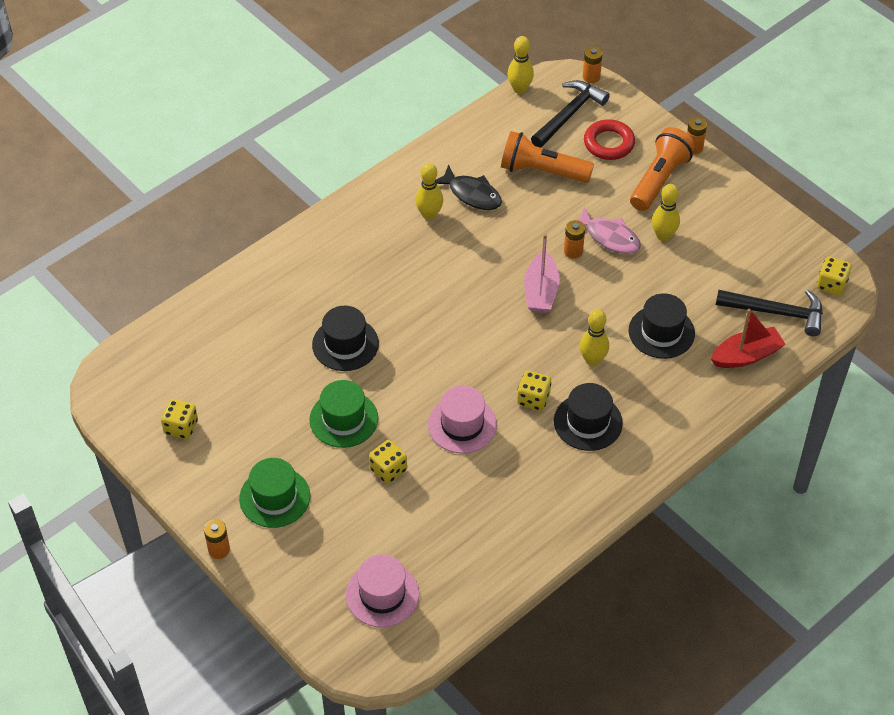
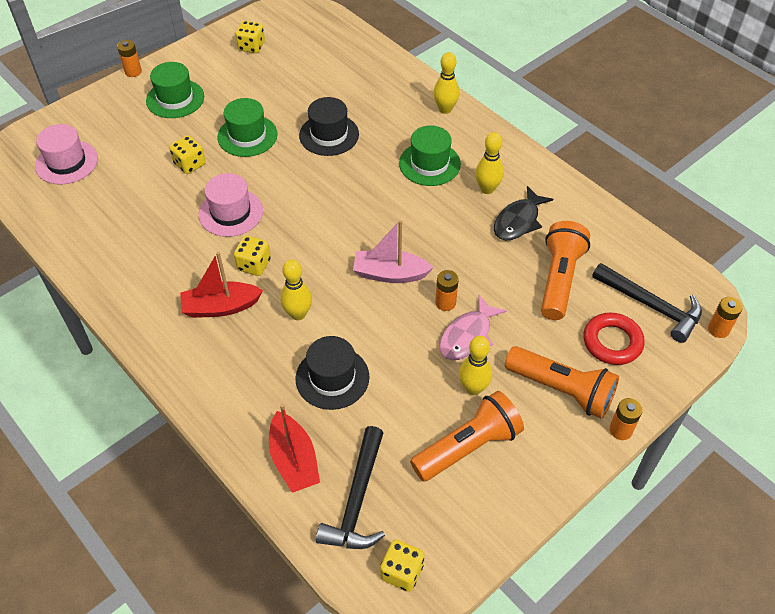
camera: 90 degrees right, 0 degrees up
yellow bowling pin [507,36,534,94] -> yellow bowling pin moved to [433,52,459,114]
black hat [554,383,623,451] -> red boat [180,252,263,318]
none -> green hat [399,126,461,186]
none -> orange flashlight [410,391,524,482]

